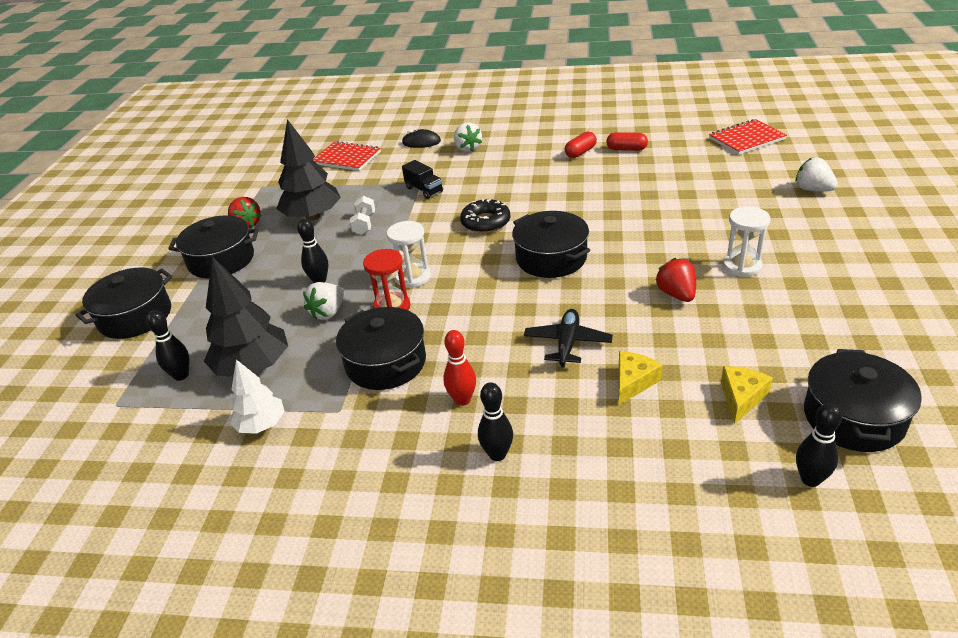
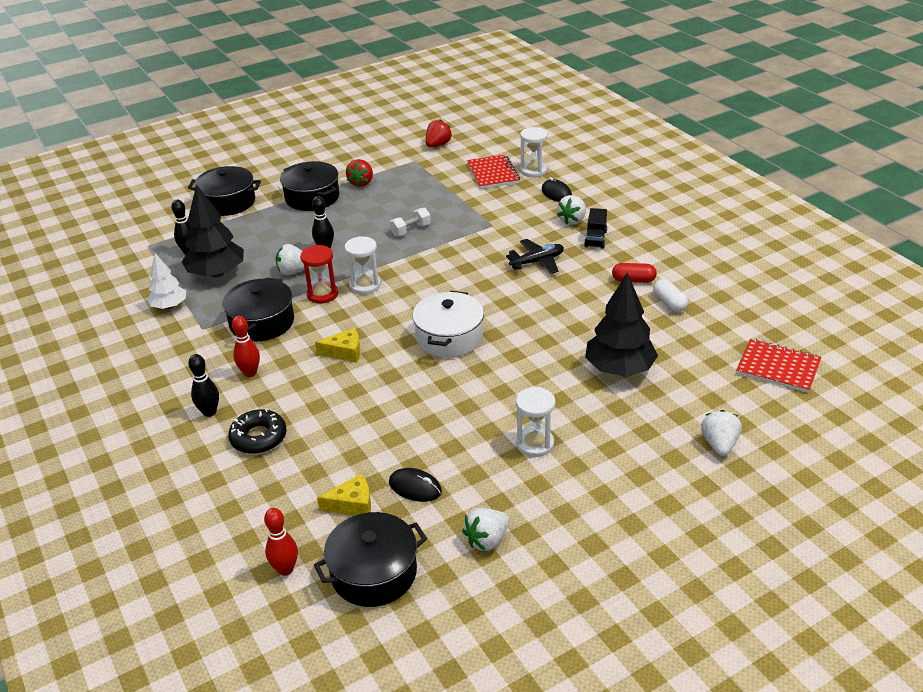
camera: 50 degrees right, 0 degrees up
black tree [276,119,341,221] -> black tree moved to [585,272,658,377]
black truck [402,160,443,199] -> black truck moved to [584,208,607,249]
black donut [460,199,510,233] -> black donut moved to [228,409,287,454]
black pot [512,211,590,278] -> white pot [412,291,484,358]
black plane [524,309,613,368] -> black plane moved to [506,239,564,274]
red capsule [606,132,648,151] -> white capsule [653,279,688,312]
yellow cheese [619,351,662,405] -> yellow cheese moved to [315,328,360,362]
red strawberry [656,258,696,302] -> red strawberry moved to [426,119,452,147]
black bowling pin [796,403,842,487] -> red bowling pin [264,508,298,576]
none -> black mouse [389,468,442,502]
none -> white strawberry [462,508,509,551]
none -> white hourglass [520,127,548,177]

